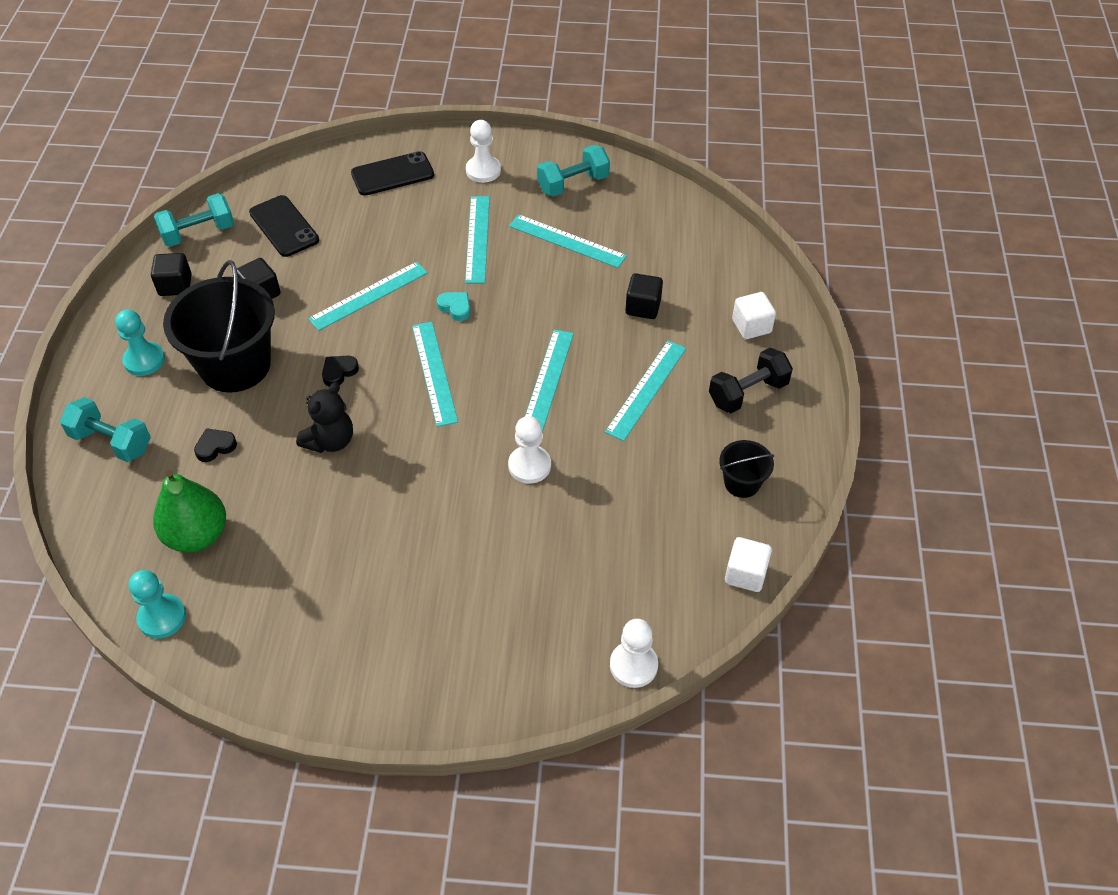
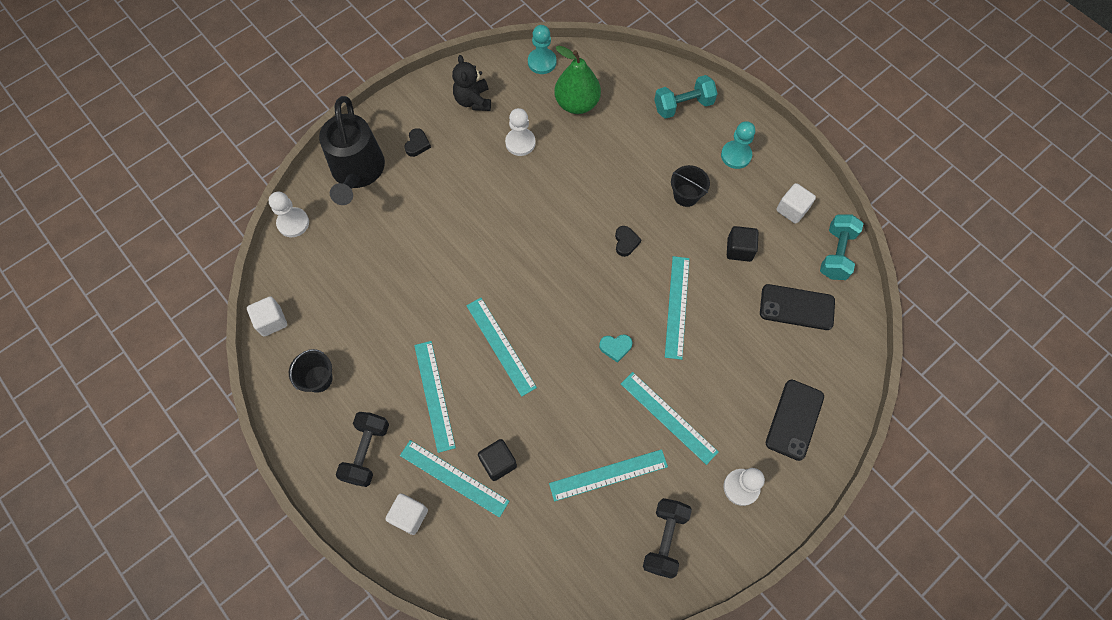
camera: 135 degrees right, 15 degrees up
black cube [151,253,192,296] -> white cube [776,183,816,224]
black bucket [163,260,275,393] -> black bucket [671,165,710,207], size x0.47
black heart [194,428,237,462] -> black heart moved to [404,128,431,157]
black teddy bear [296,382,353,453] -> black teddy bear moved to [452,55,491,111]
turquoise ruler [412,322,458,427] -> turquoise ruler moved to [400,440,509,518]
white pawn [508,416,551,484] -> white pawn moved to [505,108,536,156]
turquoise dumbbell [537,145,610,197] -> black dumbbell [643,498,692,579]
none -> black watering can [319,96,385,205]

